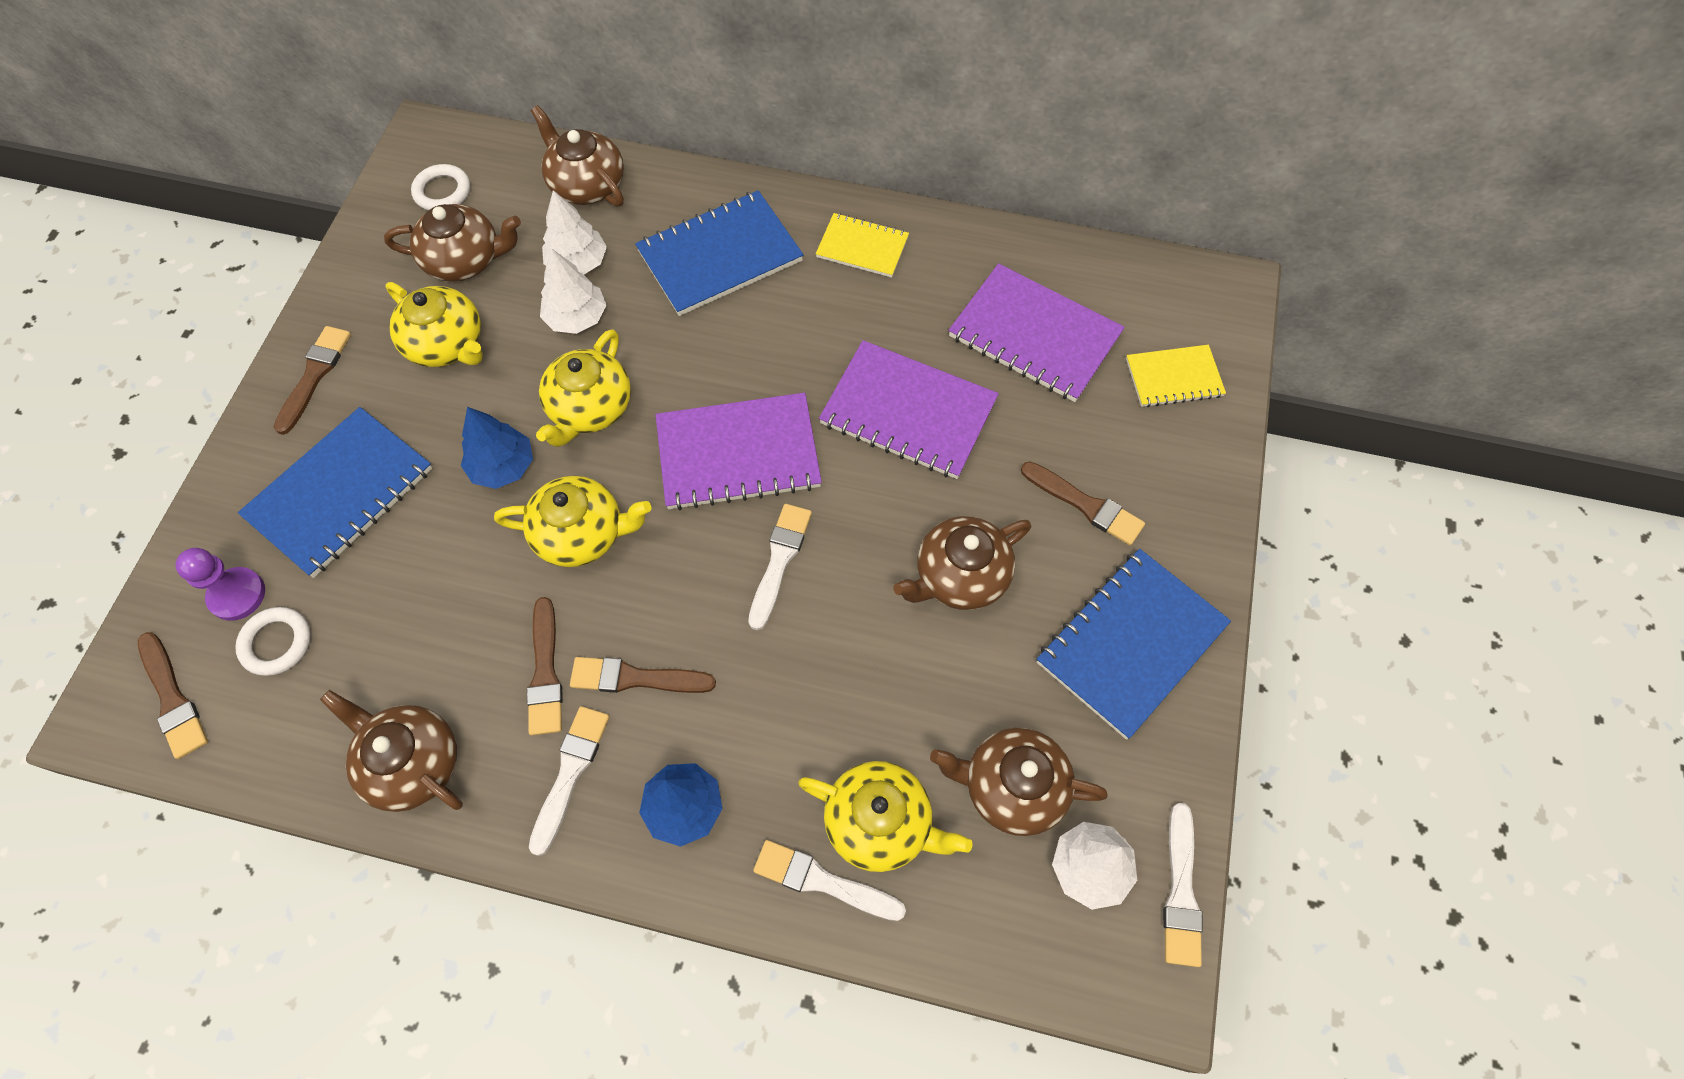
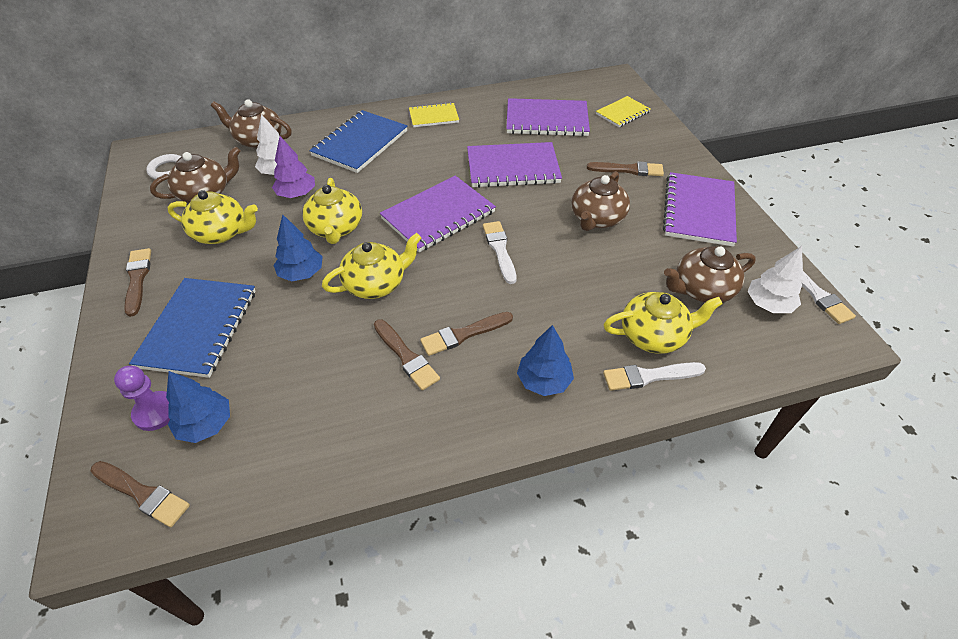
camera: 30 degrees left, 15 degrees down
white ring [235,607,311,676] -> blue tree [166,371,230,443]
brown teapot [320,690,463,812] -> none
white brush [529,706,610,856] -> none
white tree [540,248,607,334] -> purple tree [272,136,315,198]
blue notebook [1037,549,1231,740] -> purple notebook [663,172,737,247]

